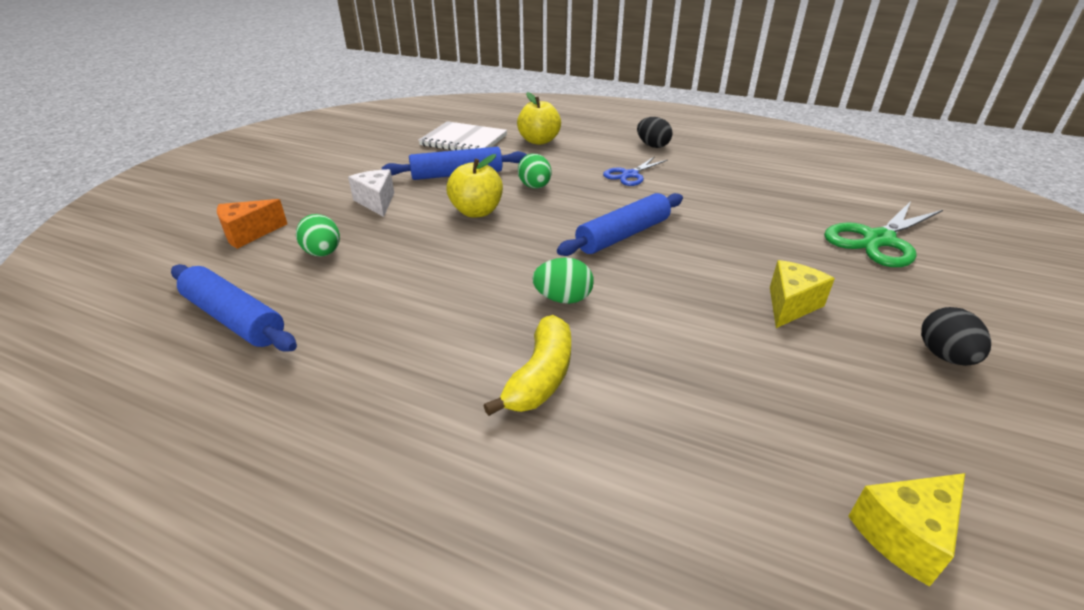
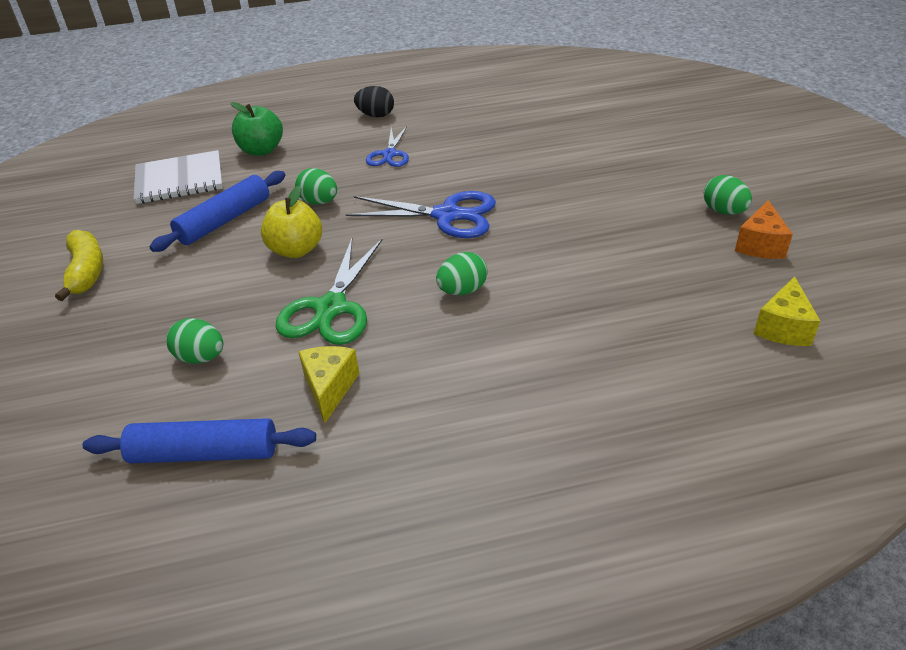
camera: 35 degrees left, 5 degrees up
orange cheese [217,199,287,249] -> orange cheese moved to [735,200,793,259]
white cheese [348,169,394,217] -> none
yellow banana [483,315,571,416] -> yellow banana moved to [55,230,103,301]
yellow apple [517,92,561,145] -> green apple [231,102,283,156]
blue rolling pin [557,193,683,256] -> blue scissors [345,191,496,238]
yellow cheese [770,260,835,328] -> yellow cheese moved to [298,346,360,423]
green scissors [824,201,943,267] -> green scissors moved to [275,238,383,345]
black egg [921,307,991,366] -> green egg [704,175,752,215]

